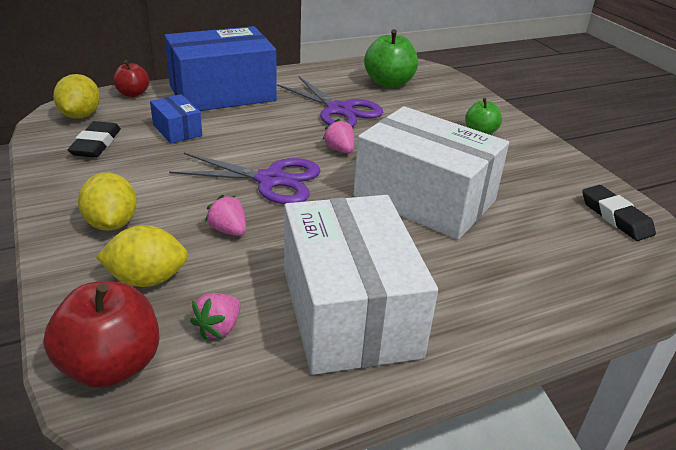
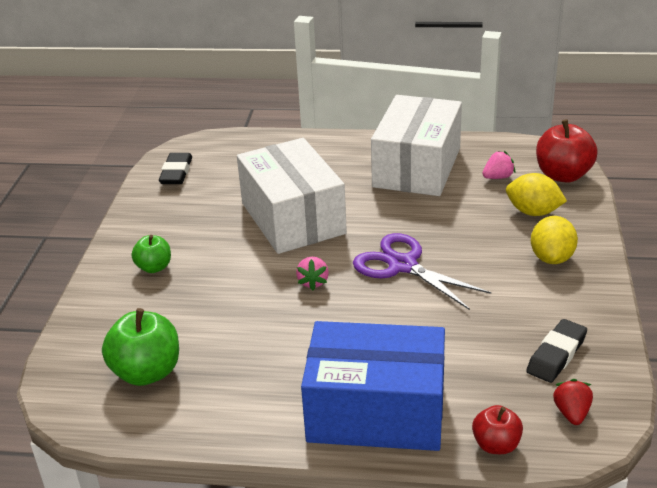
camera: 145 degrees left, 0 degrees up
yellow lemon [53,74,100,119] -> red strawberry [553,379,593,425]
blue box [150,94,202,144] -> none
pink strawberry [205,195,246,236] -> none
purple scissors [277,77,383,127] -> none

